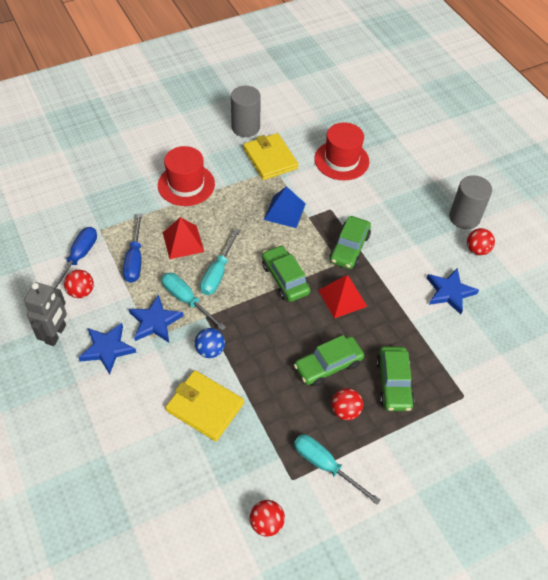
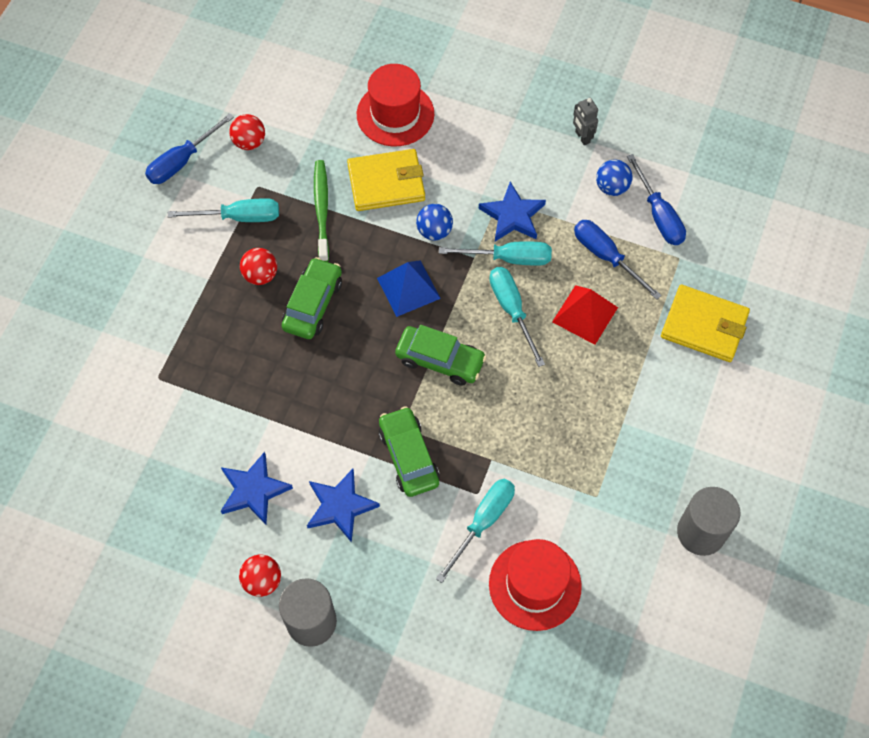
camera: 140 degrees right, 10 degrees up
grey robot [24,282,67,346] -> grey robot [573,98,598,145], size x0.61
red ball [64,270,94,298] -> blue ball [596,159,633,196]
blue star [78,323,137,374] -> blue star moved to [307,469,380,543]
red hat [158,146,215,206] -> red hat moved to [357,64,434,147]
yellow wallet [243,133,299,180] -> yellow wallet moved to [661,285,750,362]
blue pyramid [264,186,306,228] -> blue pyramid moved to [377,260,441,317]
red pyramid [318,275,367,319] -> none
green car [376,346,415,411] -> none
none -> blue screwdriver [145,113,234,184]
none -> green toothbrush [314,160,329,262]
none -> turquoise screwdriver [436,479,515,583]

